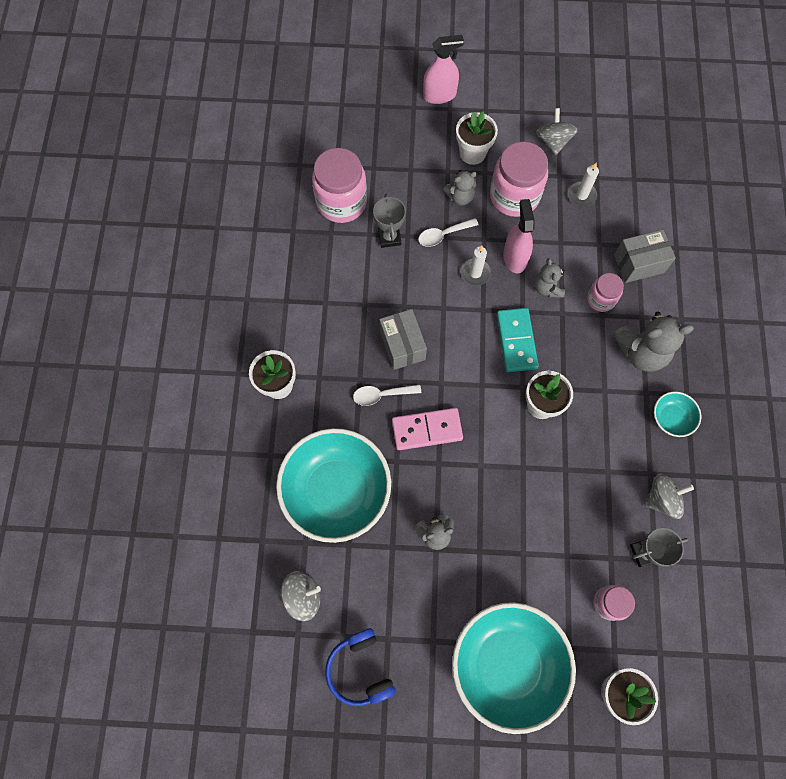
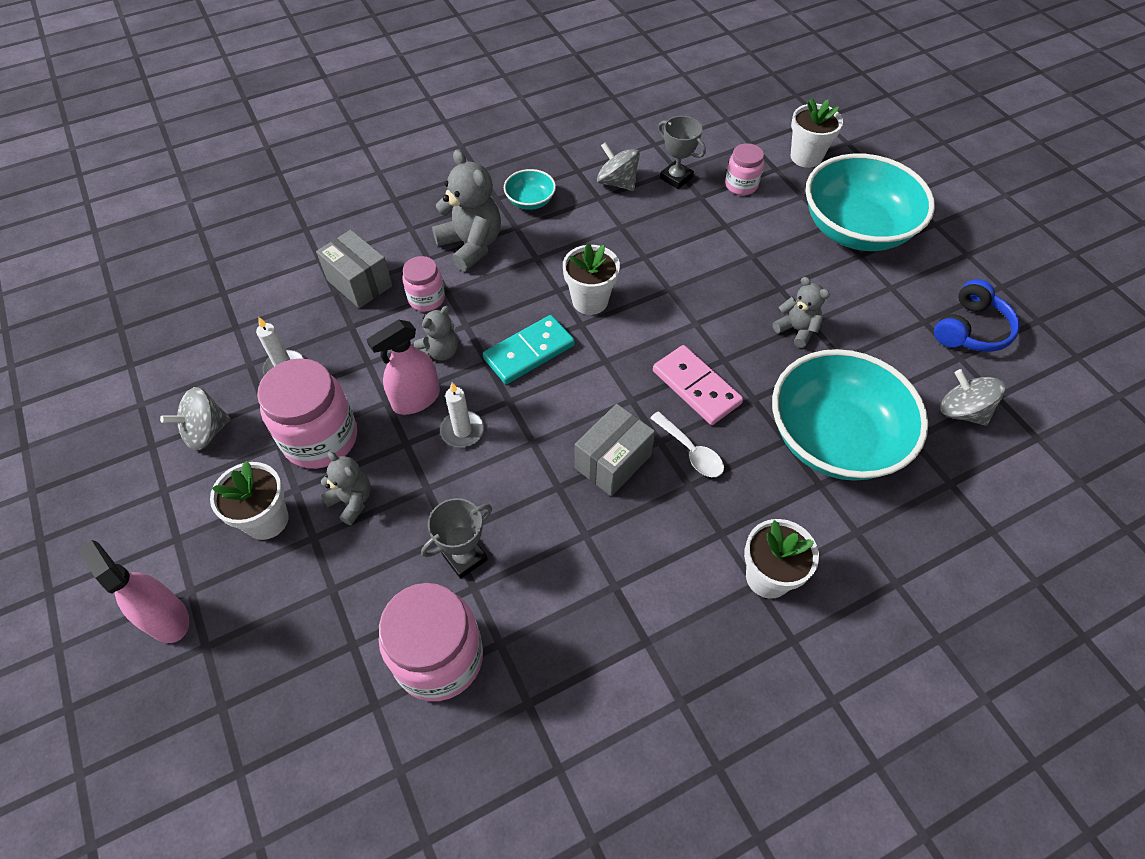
camera: 120 degrees left, 15 degrees down
white spoon [418,218,479,247] -> none

